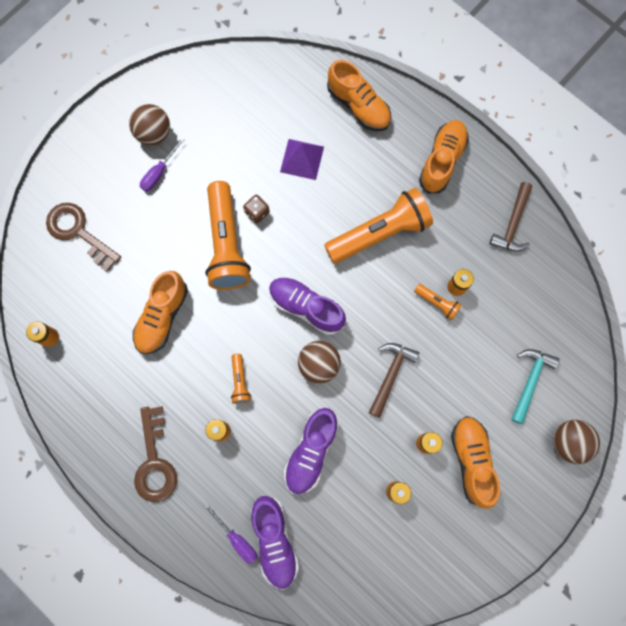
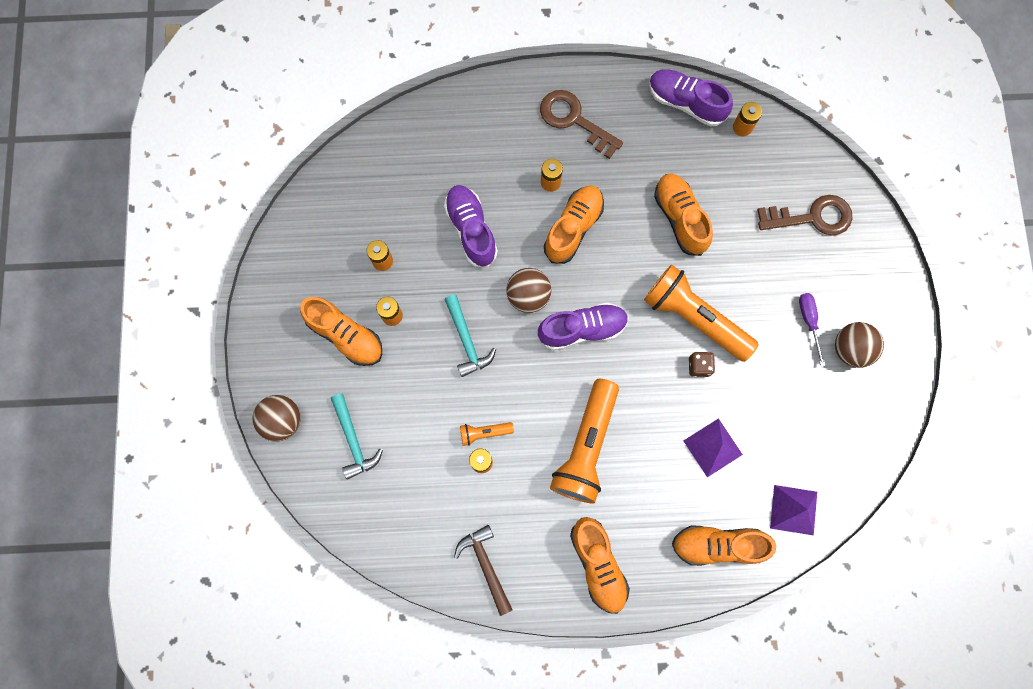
camera: 135 degrees right, 0 degrees up
purple screwdriver [204,503,257,564] -> none
orange flashlight [231,354,251,404] -> orange shoe [544,186,604,264]
purple shoe [251,495,299,590] -> purple shoe moved to [649,69,733,127]
brown hammer [369,343,419,418] -> turquoise hammer [444,294,496,377]
none -> purple pyramid [770,485,817,536]

